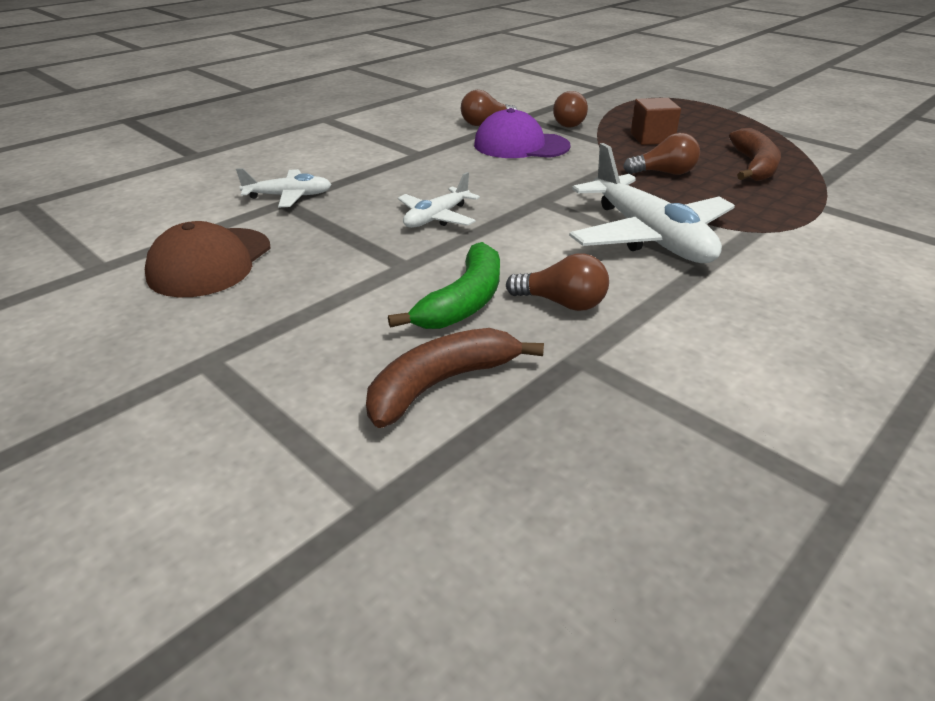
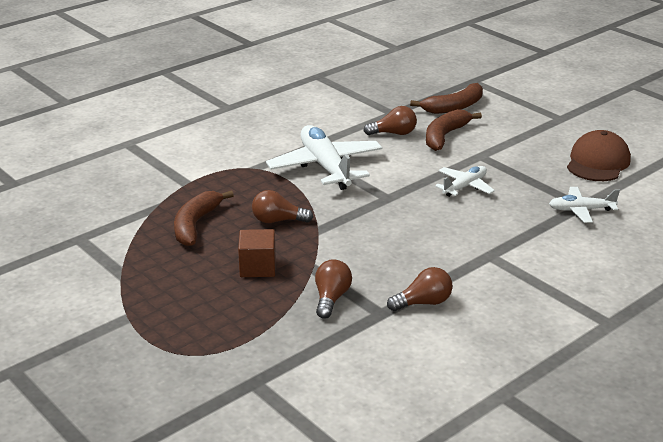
camera: 175 degrees left, 5 degrees down
green banana [388,242,500,329] -> brown banana [426,109,482,151]
purple cap [474,108,571,158] -> none
brown light bulb [506,253,609,311] -> brown light bulb turned 150 degrees clockwise [364,106,417,135]

